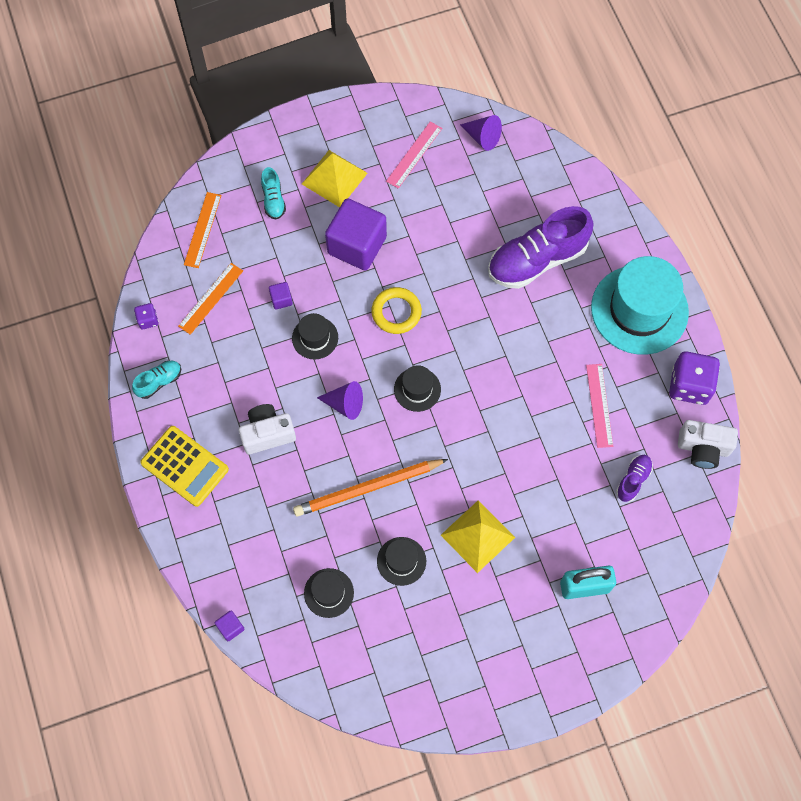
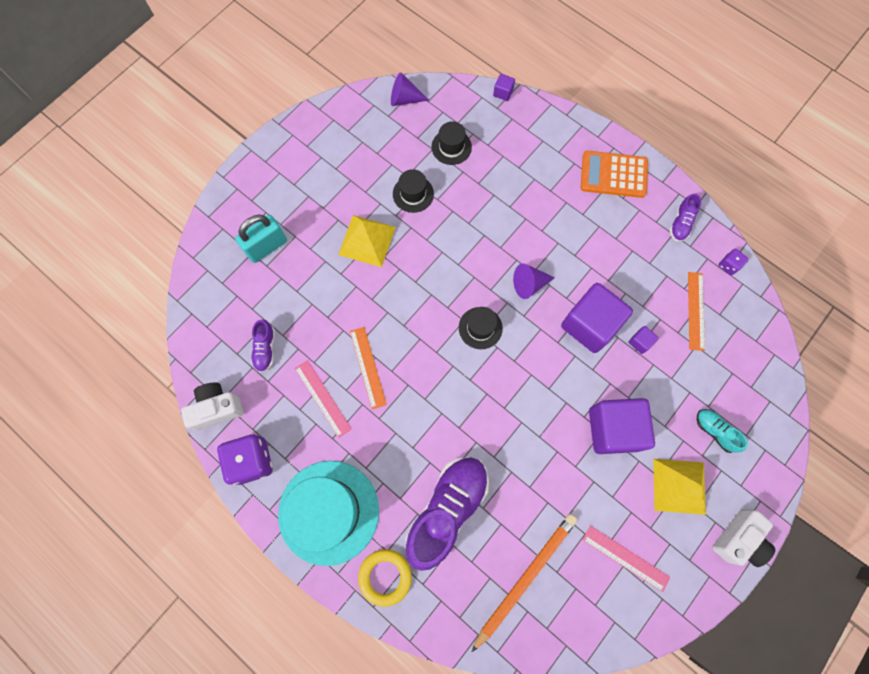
camera: 150 degrees right, 5 degrees up
turquoise shoe [132,361,181,399] -> purple shoe [669,193,701,242]
yellow calculator [140,426,229,507] -> orange calculator [581,151,648,198]
orange ruler [184,192,221,268] -> orange ruler moved to [350,327,387,409]
white camera [239,404,296,454] -> white camera moved to [712,509,775,567]
black hat [292,313,338,360] -> purple cube [561,283,633,353]
orange pencil [293,459,448,517] -> orange pencil moved to [472,514,577,652]
yellow ring [371,287,422,334] -> yellow ring moved to [358,549,412,607]
pink ruler [386,121,442,189] -> pink ruler turned 60 degrees counterclockwise [582,525,670,592]
purple cone [460,115,502,151] -> purple cone moved to [391,72,429,106]

